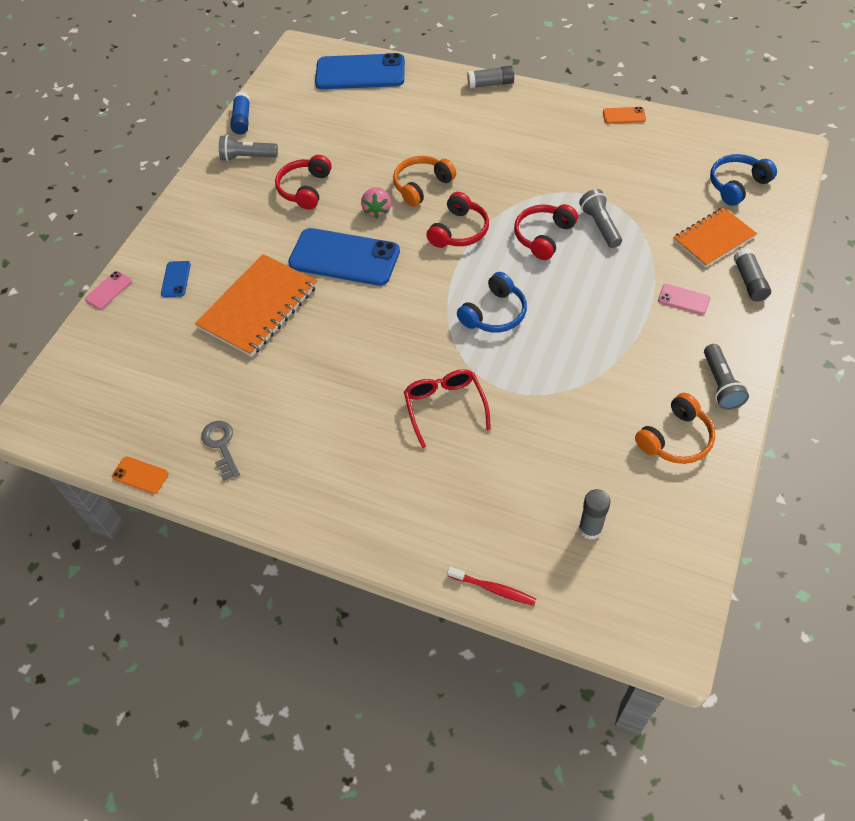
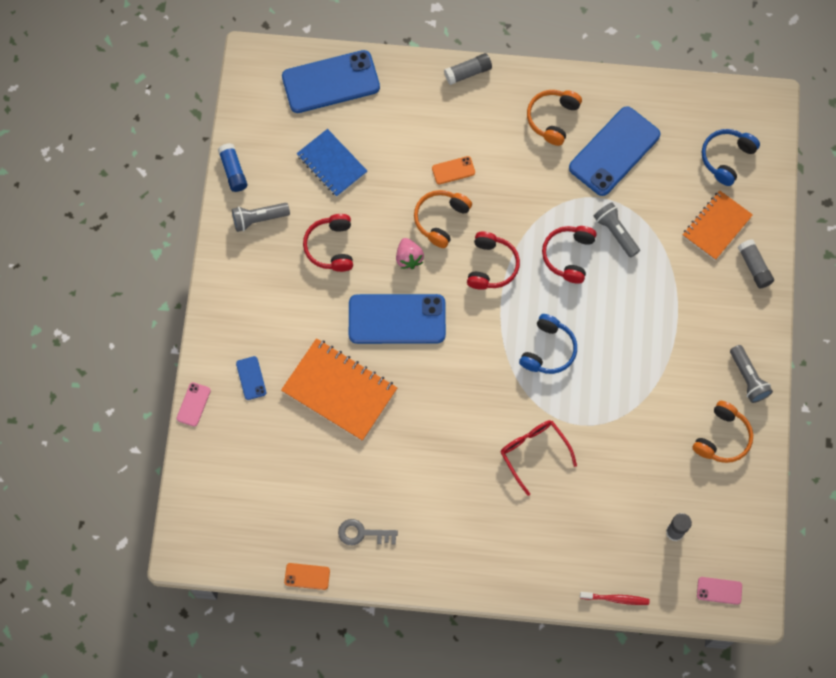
camera: 20 degrees left, 15 degrees up
orange notebook [195,254,317,357] -> orange notebook turned 75 degrees counterclockwise [281,338,397,441]
grey key [201,421,240,481] -> grey key turned 45 degrees counterclockwise [338,519,398,545]
orange phone [603,107,646,124] -> orange phone moved to [432,156,475,184]
pink phone [658,284,710,315] -> pink phone moved to [697,577,742,605]
none -> blue notebook [296,129,367,197]
none -> orange headphones [527,90,582,146]
none -> blue phone [569,106,660,196]

